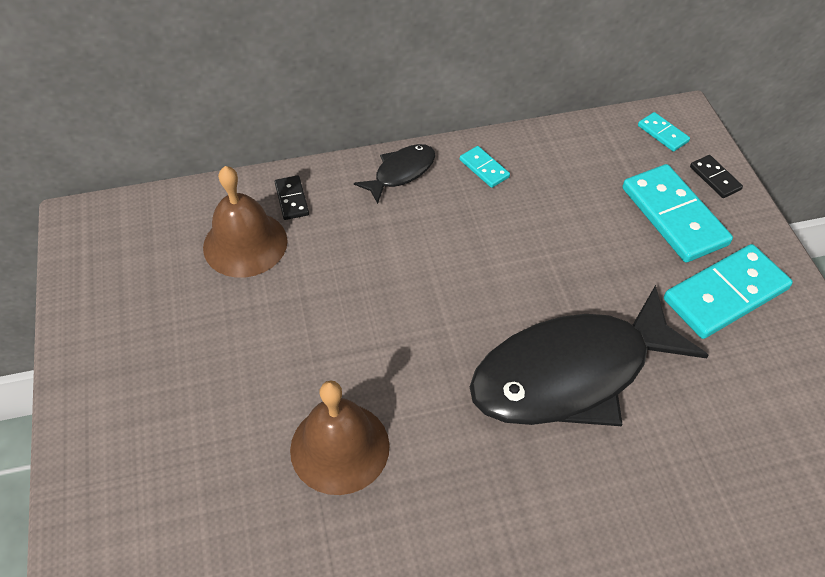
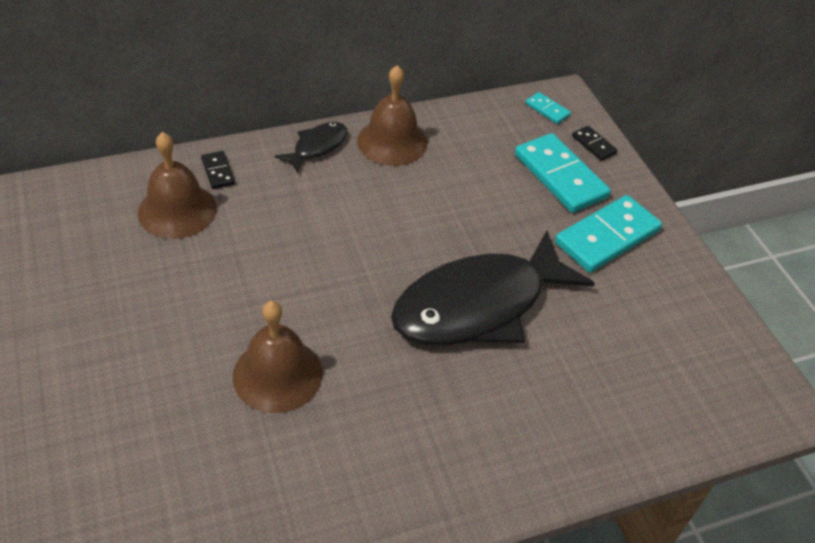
camera: 10 degrees left, 5 degrees down
turquoise domino [460,146,510,188] -> brown bell [357,65,427,166]

